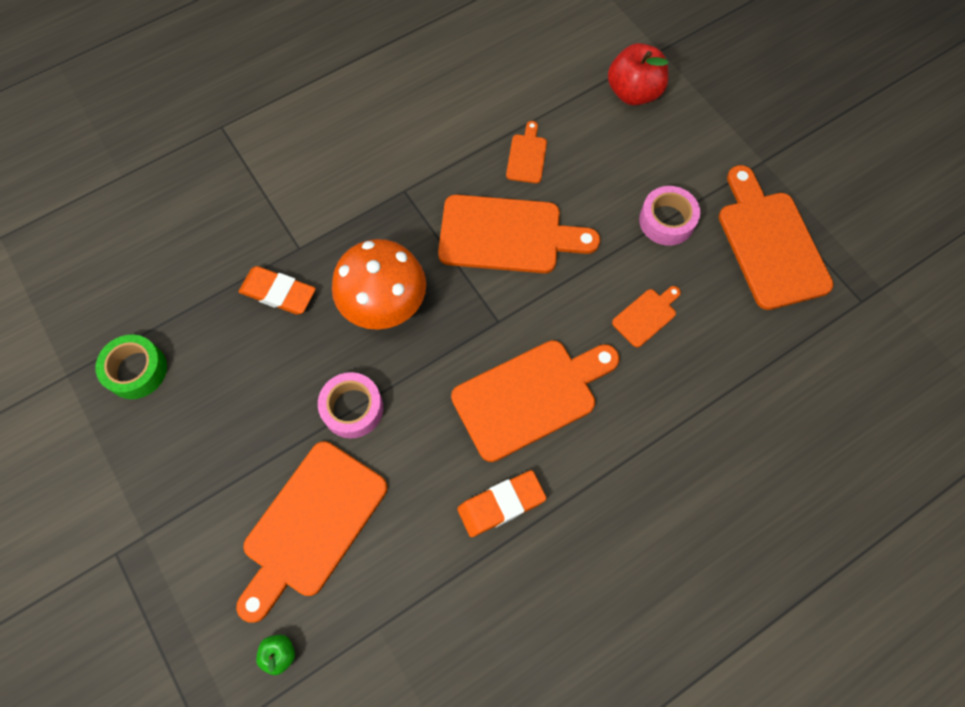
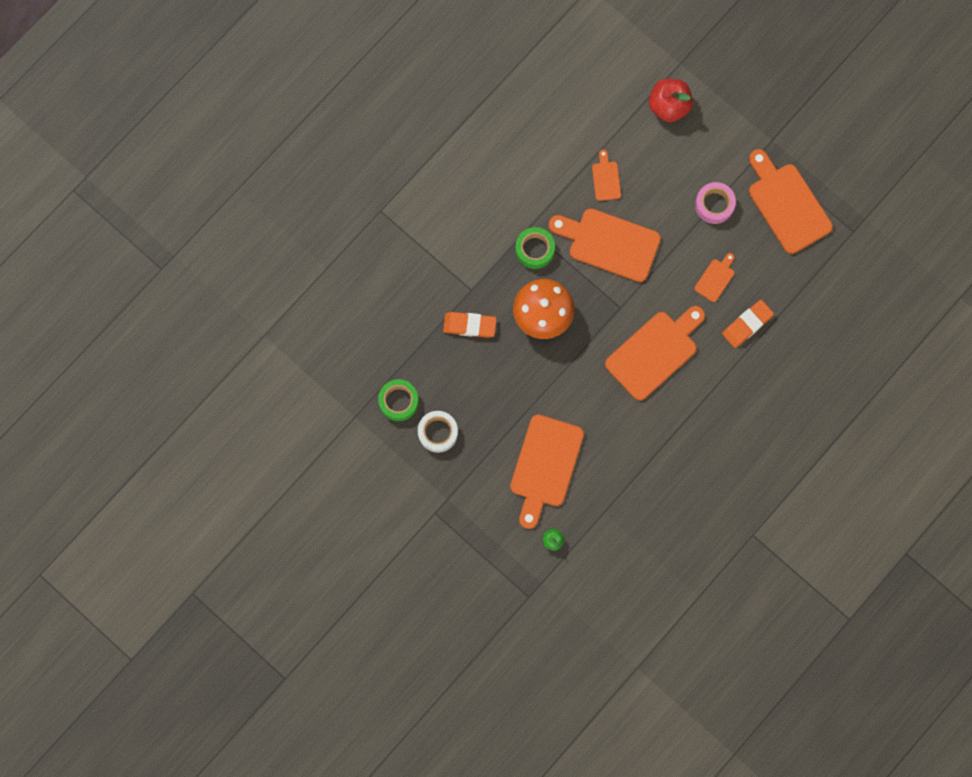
camera: 15 degrees left, 10 degrees up
pink tape [318,372,383,438] -> none
orange cutting board [438,195,600,273] -> orange cutting board turned 150 degrees counterclockwise [549,208,661,282]
orange eraser [457,470,547,537] -> orange eraser moved to [722,300,774,348]
none -> white tape [418,411,458,453]
none -> green tape [515,227,555,269]

